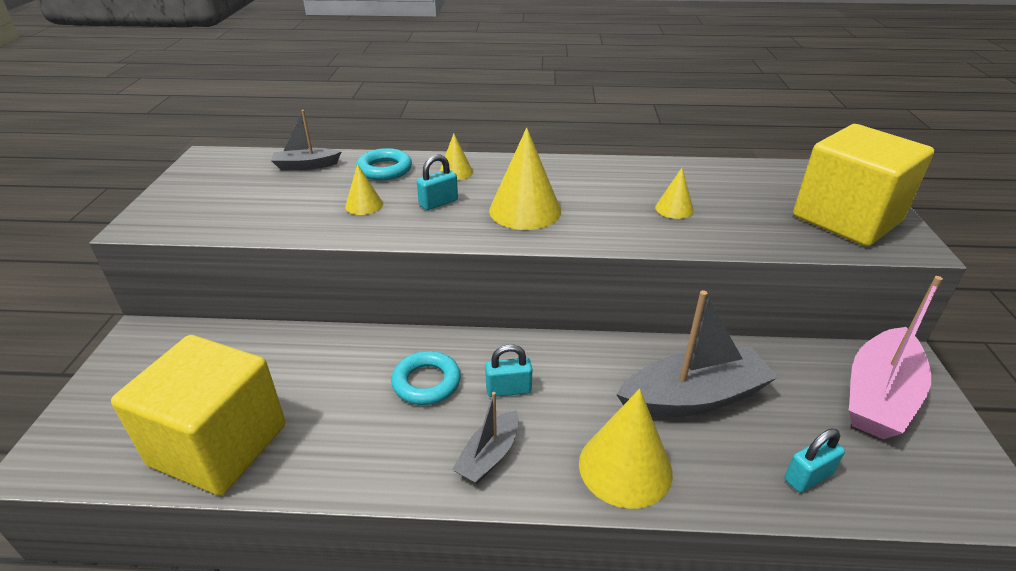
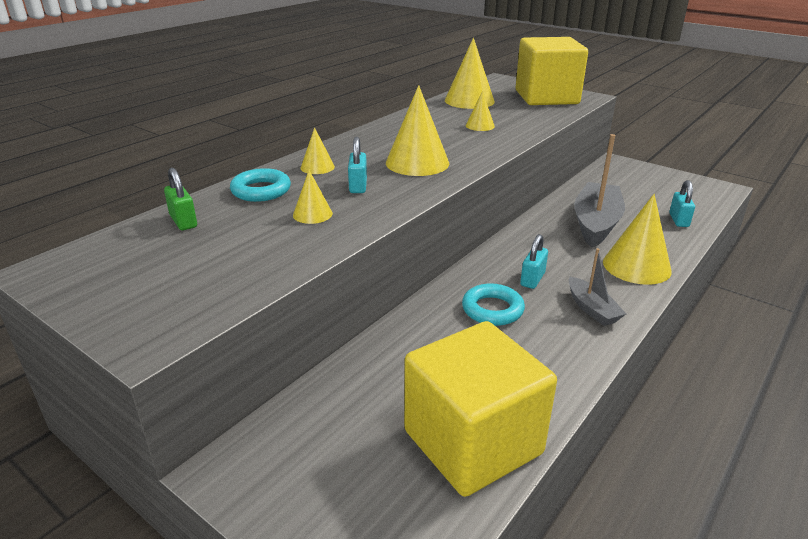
camera: 55 degrees left, 5 degrees down
grey boat [271,110,342,171] -> green padlock [164,168,197,230]
pink boat [849,276,943,439] -> none
none -> yellow cone [445,38,495,109]

